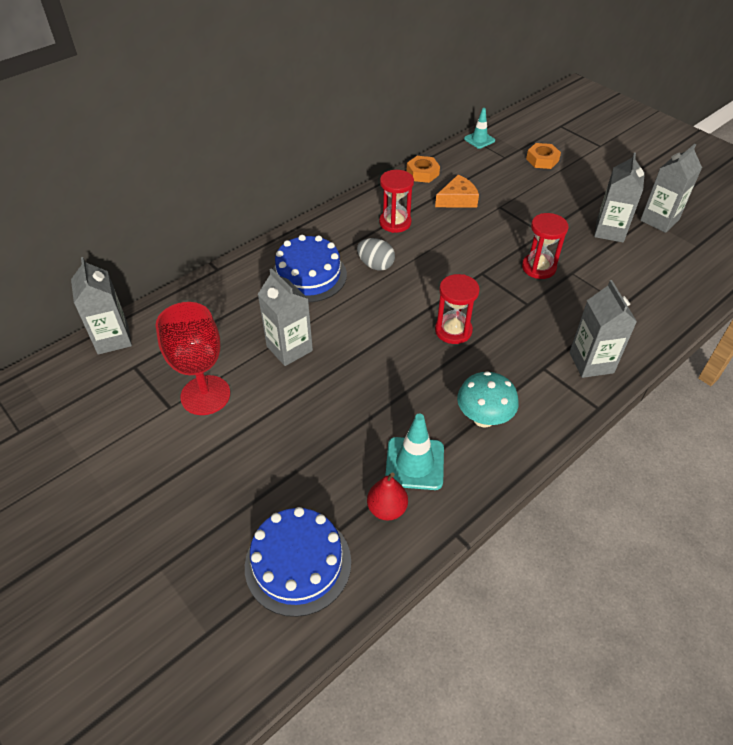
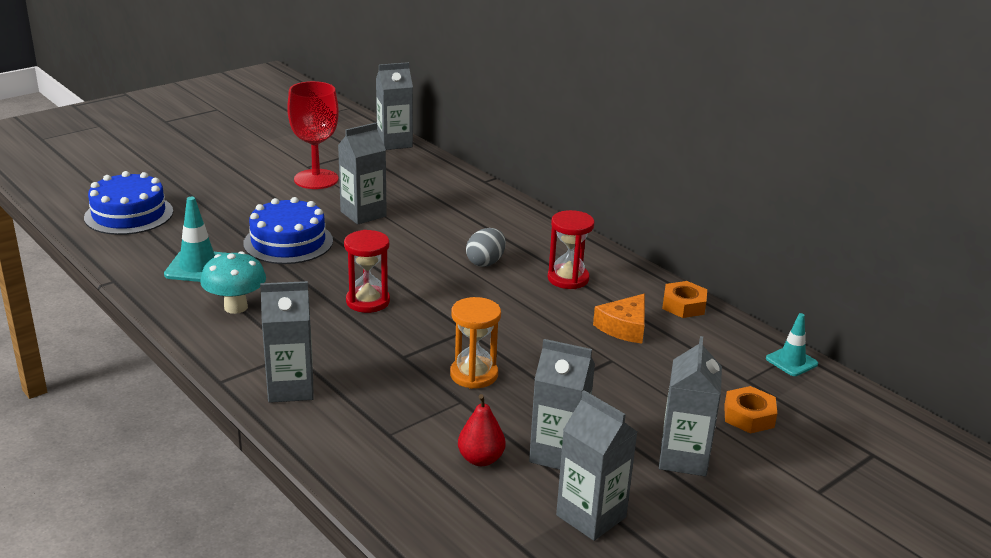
camera: 90 degrees right, 20 degrees down
blue cake [273,235,347,303] -> blue cake moved to [243,197,333,264]
red pear [367,473,408,521] -> red pear moved to [458,394,506,466]
orange cheese [435,175,479,208] -> orange cheese turned 60 degrees clockwise [593,294,645,343]
red hourglass [522,213,568,279] -> orange hourglass [450,297,501,389]
none -> grey carton [659,336,722,476]

